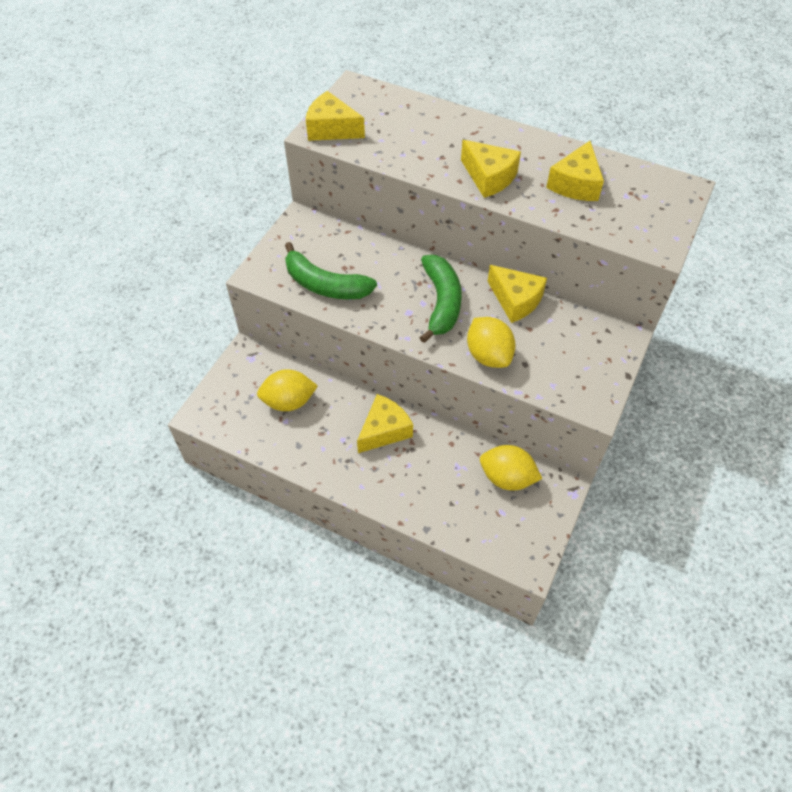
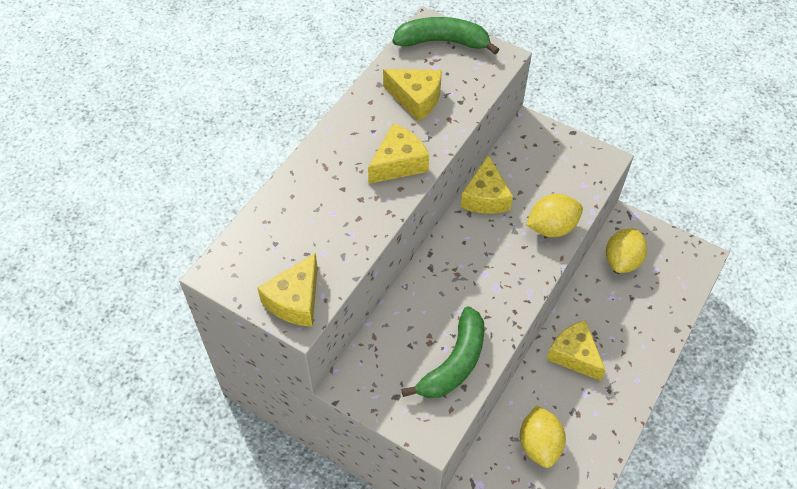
camera: 85 degrees left, 0 degrees up
green banana [419,255,462,343] -> green banana moved to [393,17,500,55]
yellow cheese [487,265,547,323] -> yellow cheese turned 135 degrees clockwise [461,155,513,214]

